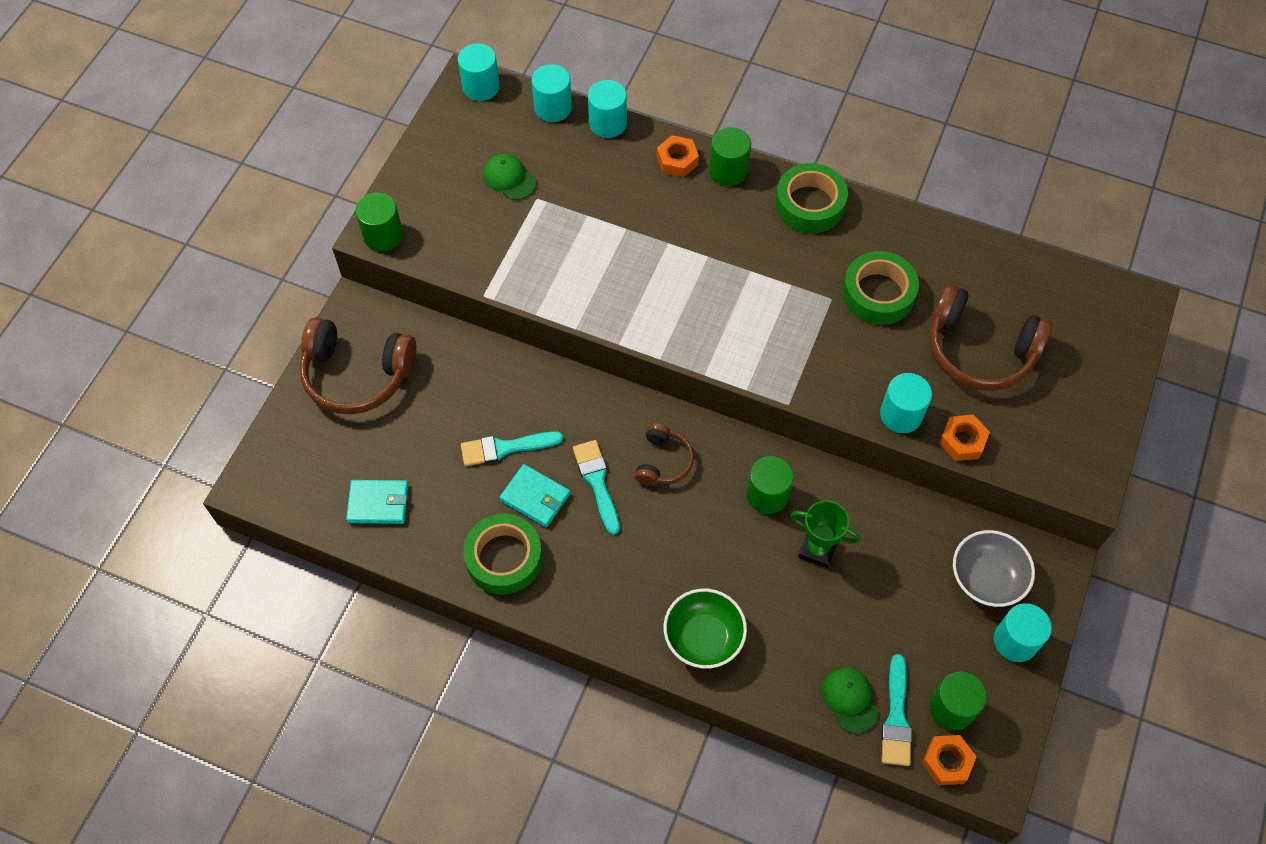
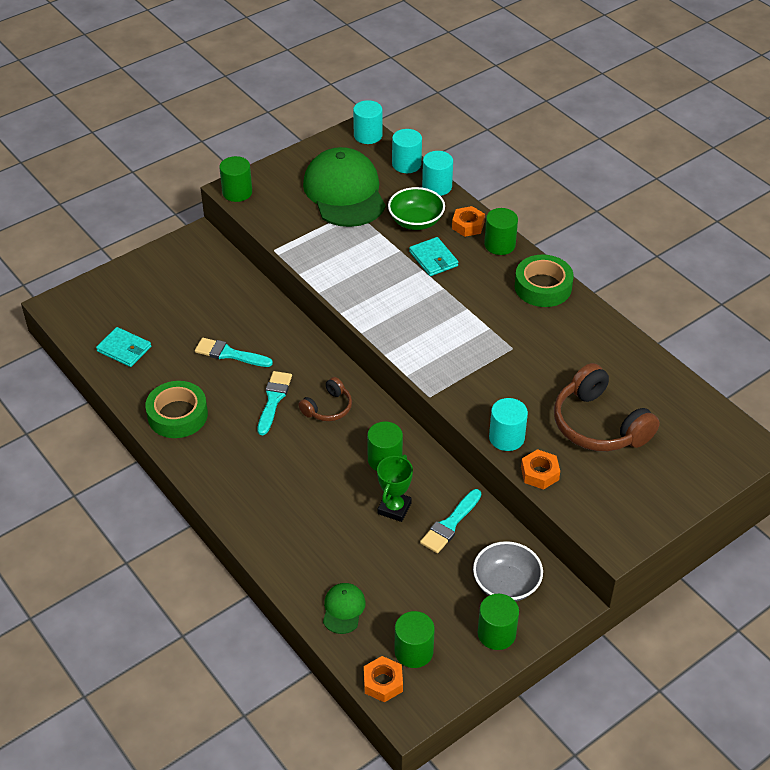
camera: 30 degrees right, 15 degrees down
brown headphones [300,317,417,414] -> none
green cap [483,154,537,200] -> green cap [303,147,386,227], size x2.34
turquoise wallet [499,464,571,527] -> turquoise wallet moved to [409,237,458,276]
green bowl [664,589,747,669] -> green bowl moved to [388,187,445,230]
green trophy [790,500,860,569] -> green trophy turned 60 degrees clockwise [377,455,413,522]
green tape [842,251,919,325] -> none
turquoise brush [881,654,912,766] -> turquoise brush moved to [420,489,481,553]
turquoise cylinder [994,603,1052,662] -> green cylinder [477,594,519,650]

